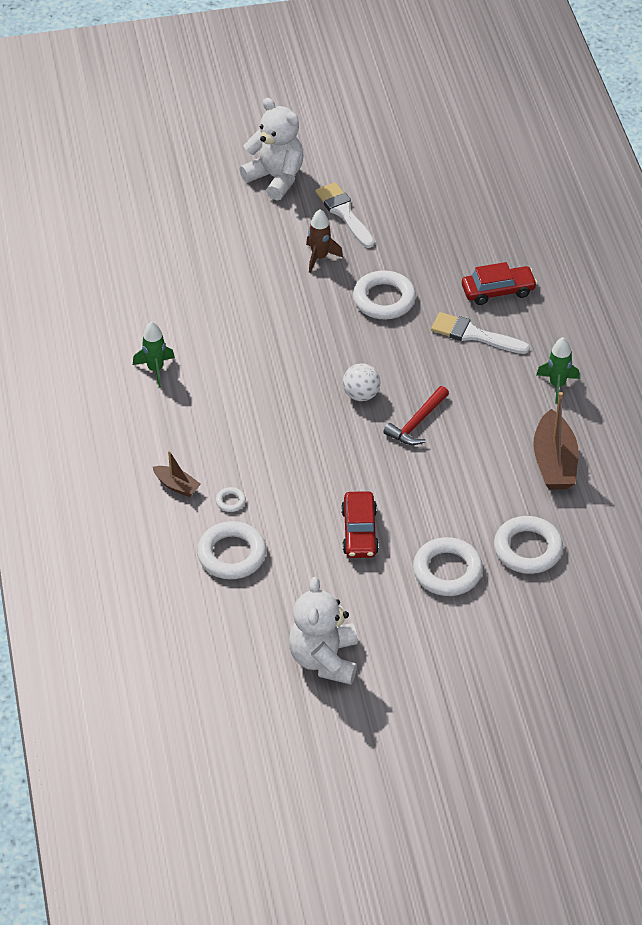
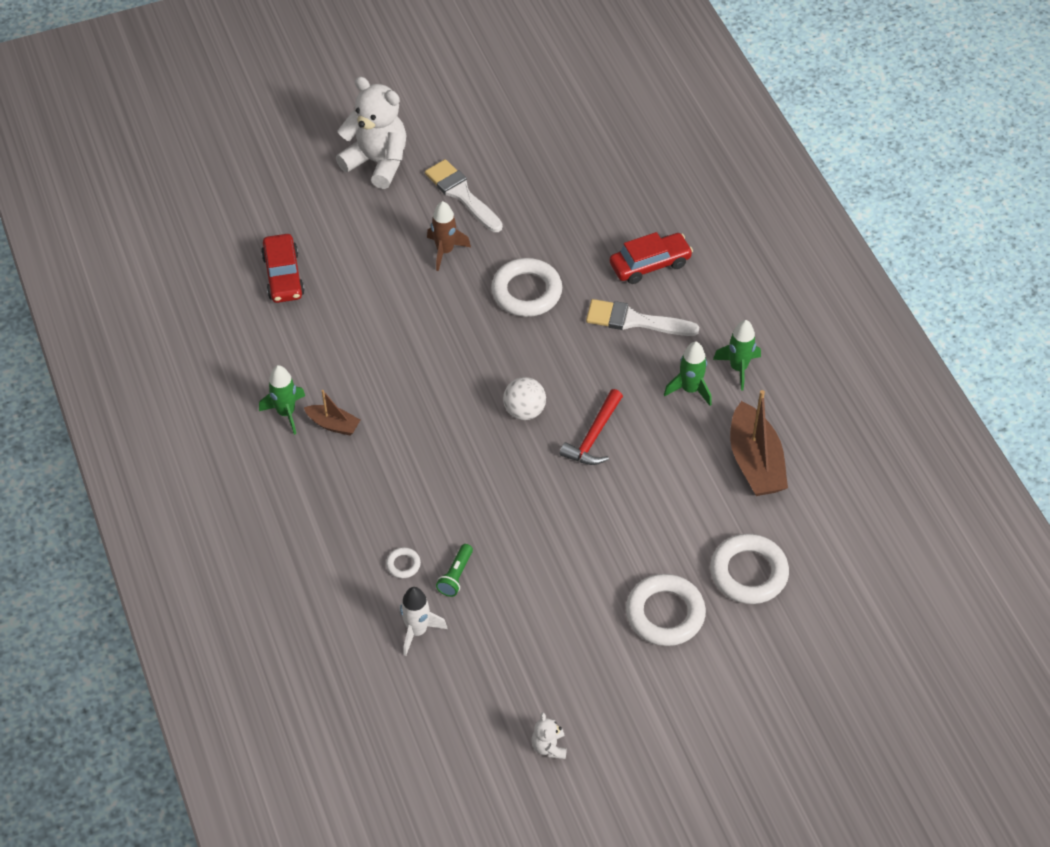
camera: 10 degrees left, 5 degrees up
brown boat [153,451,201,497] -> brown boat moved to [304,390,360,436]
white ring [197,521,267,579] -> white rocket [399,587,447,656]
white teddy bear [289,577,358,685] -> white teddy bear [531,713,567,759], size x0.44
red car [341,491,379,558] -> red car moved to [261,234,305,303]
none -> green flashlight [436,544,473,597]
none -> green rocket [664,342,712,406]

